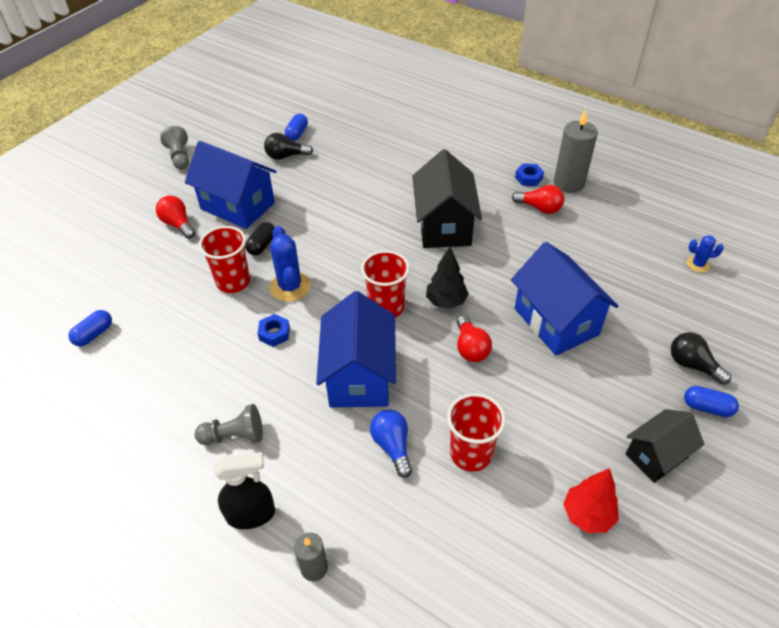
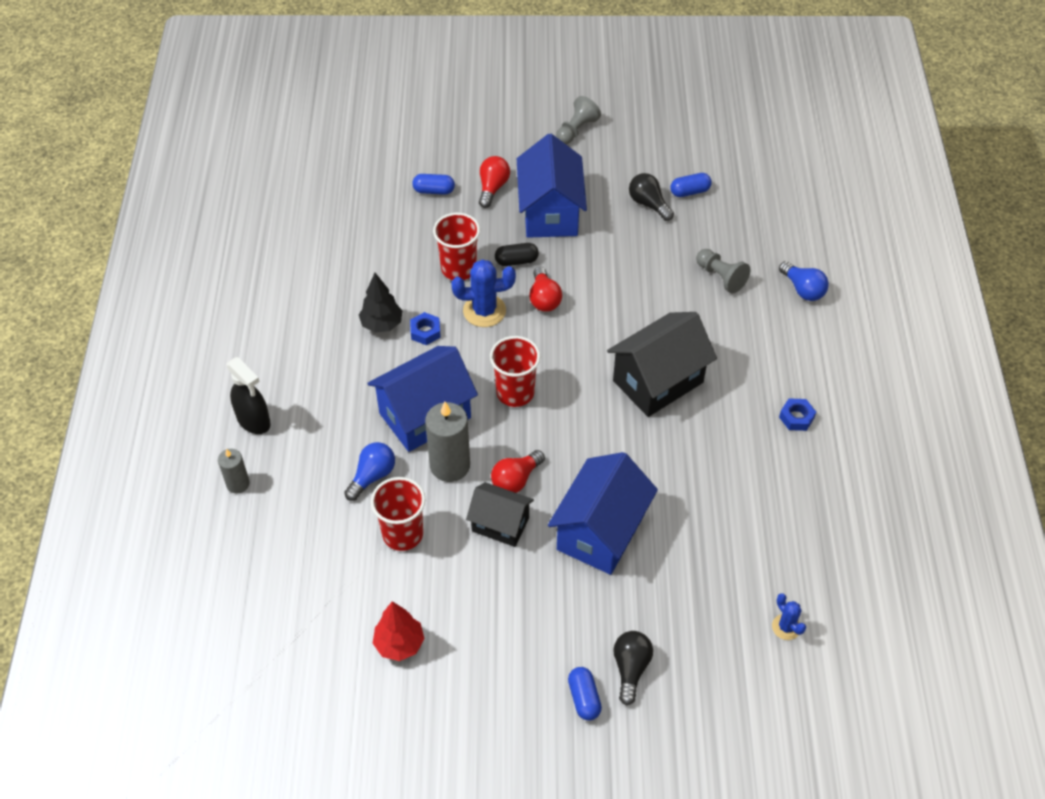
camera: 55 degrees right, 5 degrees up
blue capsule [68,310,112,347] -> blue capsule moved to [412,174,455,195]
grey pawn [195,404,263,445] -> grey pawn moved to [696,249,750,294]
blue cactus [270,226,311,302] -> blue cactus turned 45 degrees clockwise [451,259,516,327]
black tree [426,247,469,309] -> black tree moved to [359,273,403,333]
red light bulb [512,185,564,214] -> red light bulb moved to [529,267,562,312]
grey candle [554,109,598,193] -> grey candle moved to [425,402,470,482]
black house [625,409,705,483] -> black house moved to [466,482,534,547]
none -> blue light bulb [779,261,829,301]

